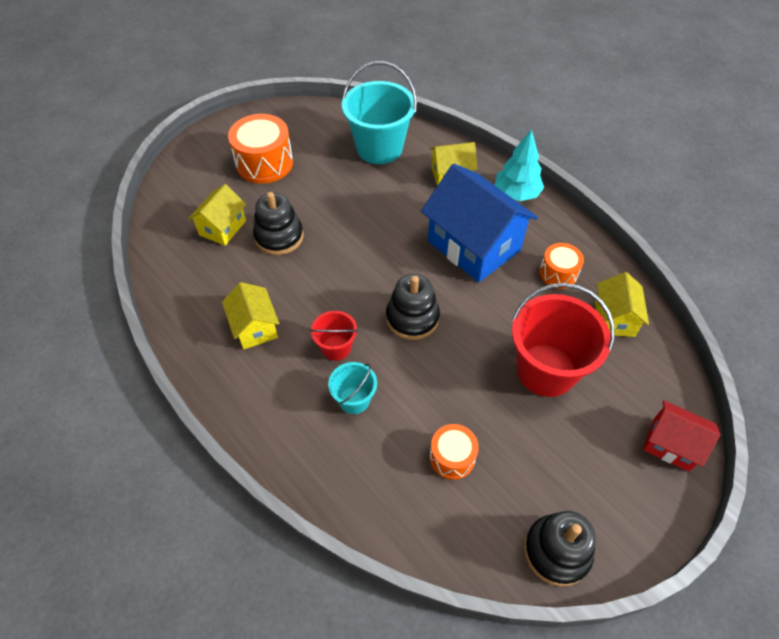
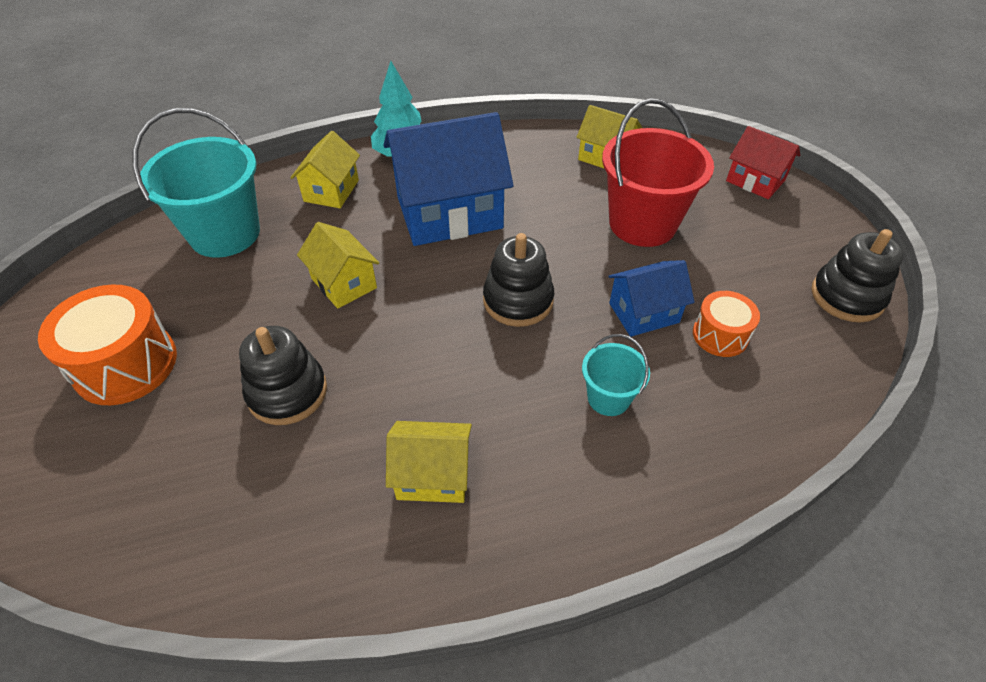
camera: 65 degrees left, 5 degrees down
yellow house [188,184,247,246] -> yellow house moved to [297,222,379,309]
red bucket [310,311,358,361] -> none
orange drum [539,243,584,289] -> none
red house [643,400,720,472] -> red house turned 75 degrees clockwise [726,126,800,199]
none -> blue house [608,260,694,337]

